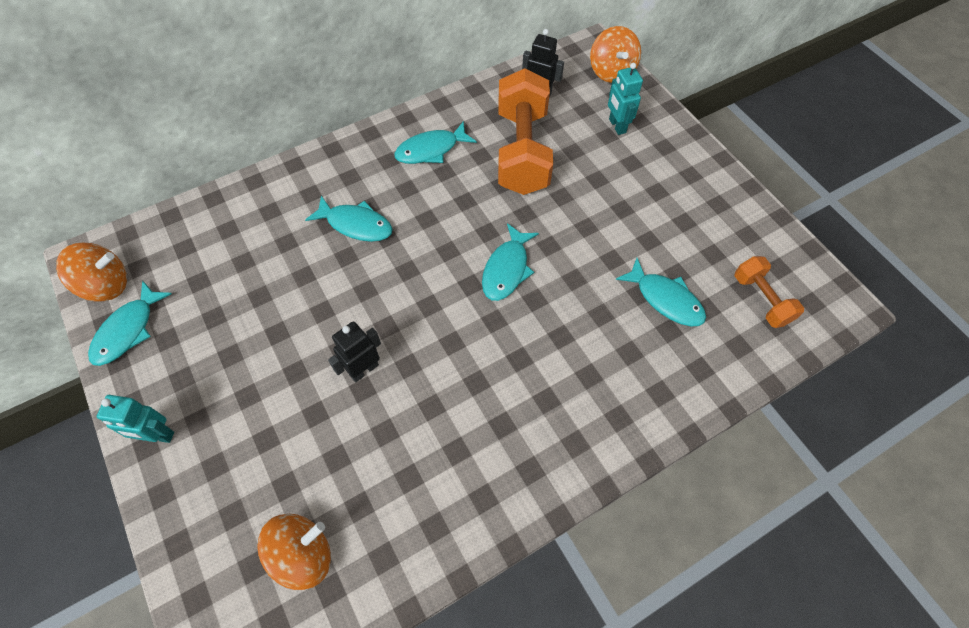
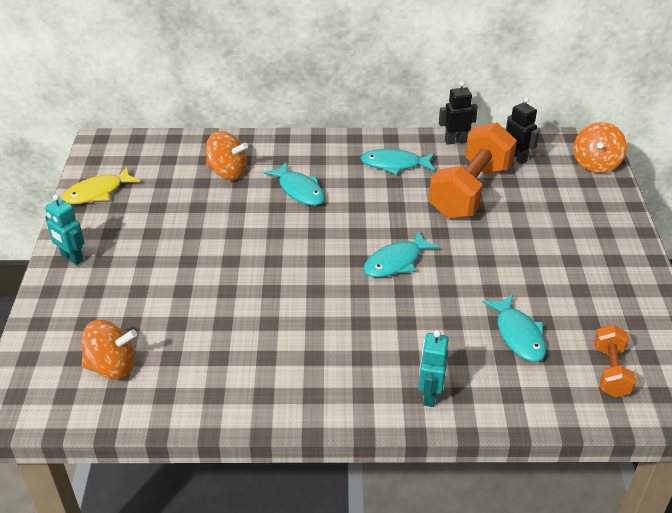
camera: 30 degrees right, 20 degrees down
orange spinning top [56,243,127,301] -> orange spinning top moved to [206,131,248,180]
turquoise fish [88,280,172,366] -> yellow fish [62,166,141,204]
black robot [328,321,381,382] -> black robot moved to [439,81,478,145]
turquoise robot [608,63,643,135] -> turquoise robot moved to [418,330,448,407]

